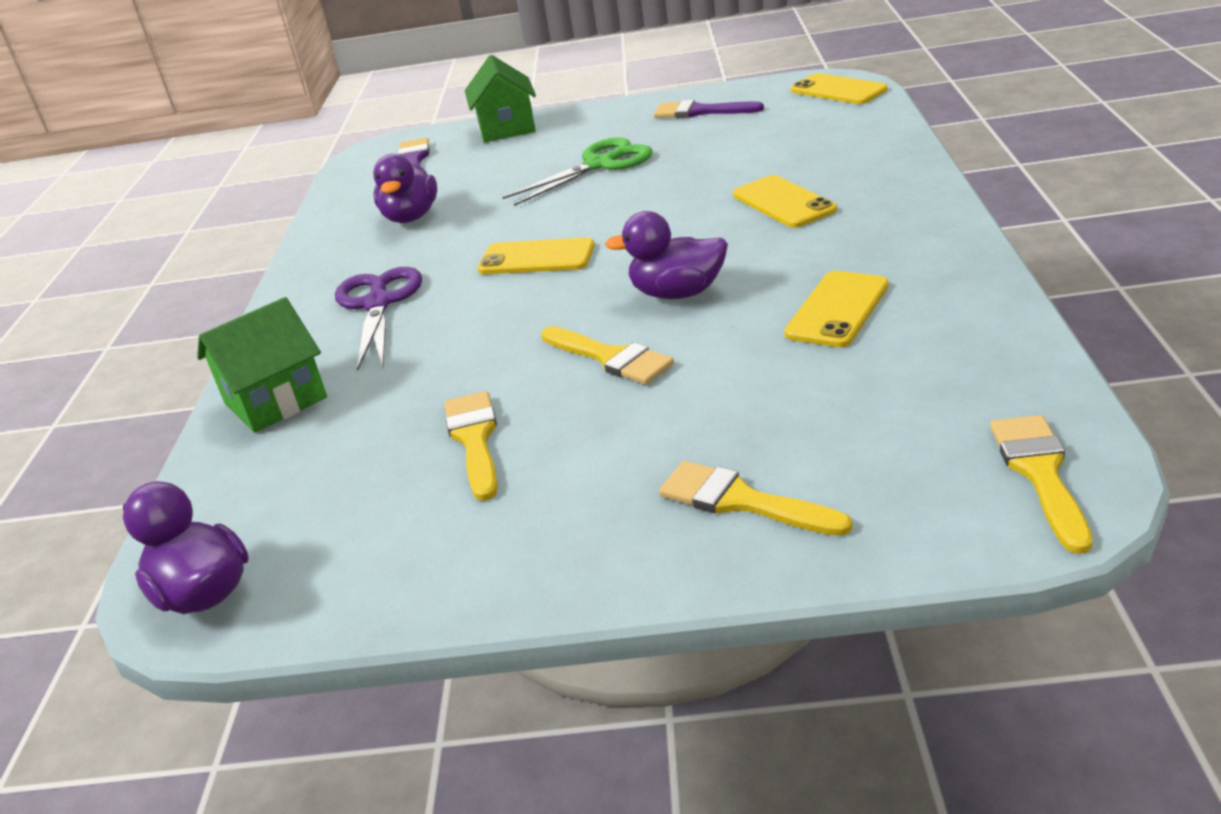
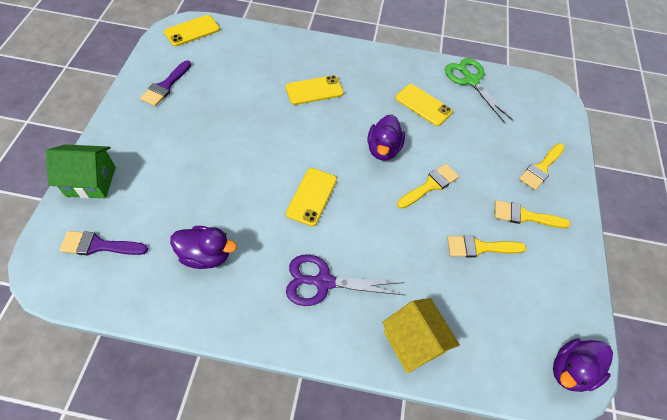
camera: 90 degrees left, 25 degrees up
green house [197,297,327,433] -> yellow house [382,298,460,373]
green scissors [503,137,653,206] -> green scissors moved to [445,58,513,123]
yellow brush [990,415,1093,554] -> yellow brush moved to [494,200,571,228]

